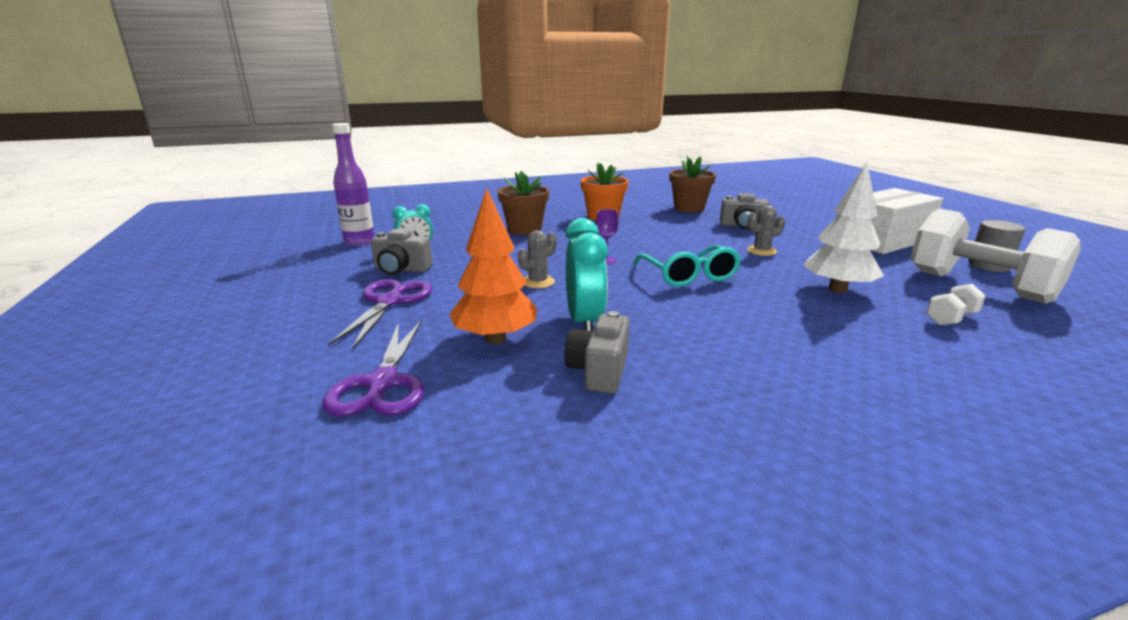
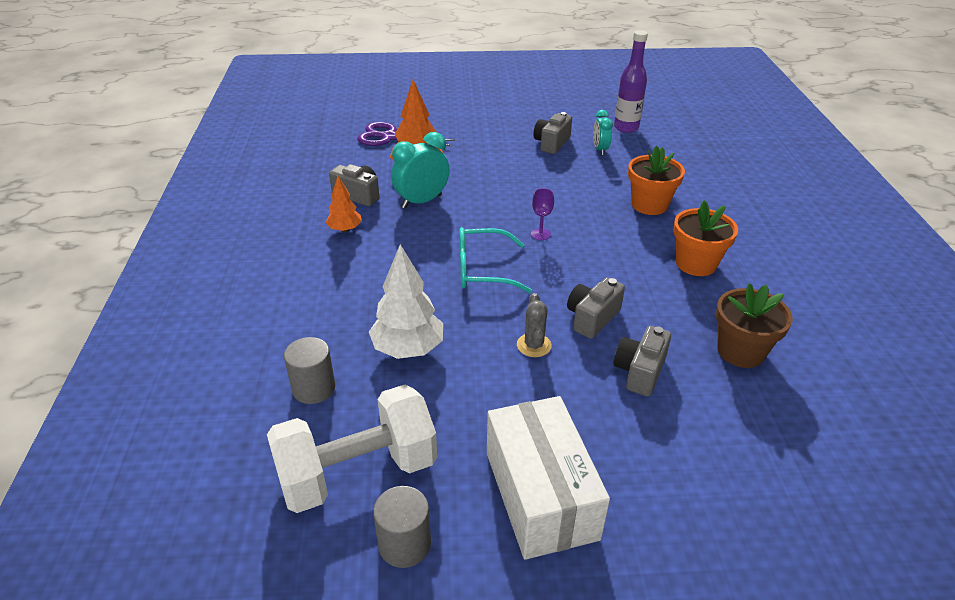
camera: 105 degrees right, 15 degrees up
purple scissors [328,279,432,349] -> none
brown flower pot [498,171,550,235] -> orange flower pot [628,146,685,215]
grey cactus [518,230,557,288] -> none
turquoise clock [565,218,608,331] -> turquoise clock turned 135 degrees clockwise [391,132,450,209]
white dumbbell [926,284,986,325] -> grey cylinder [284,337,335,404]
none -> orange tree [326,176,362,232]
none -> grey camera [567,278,625,339]

